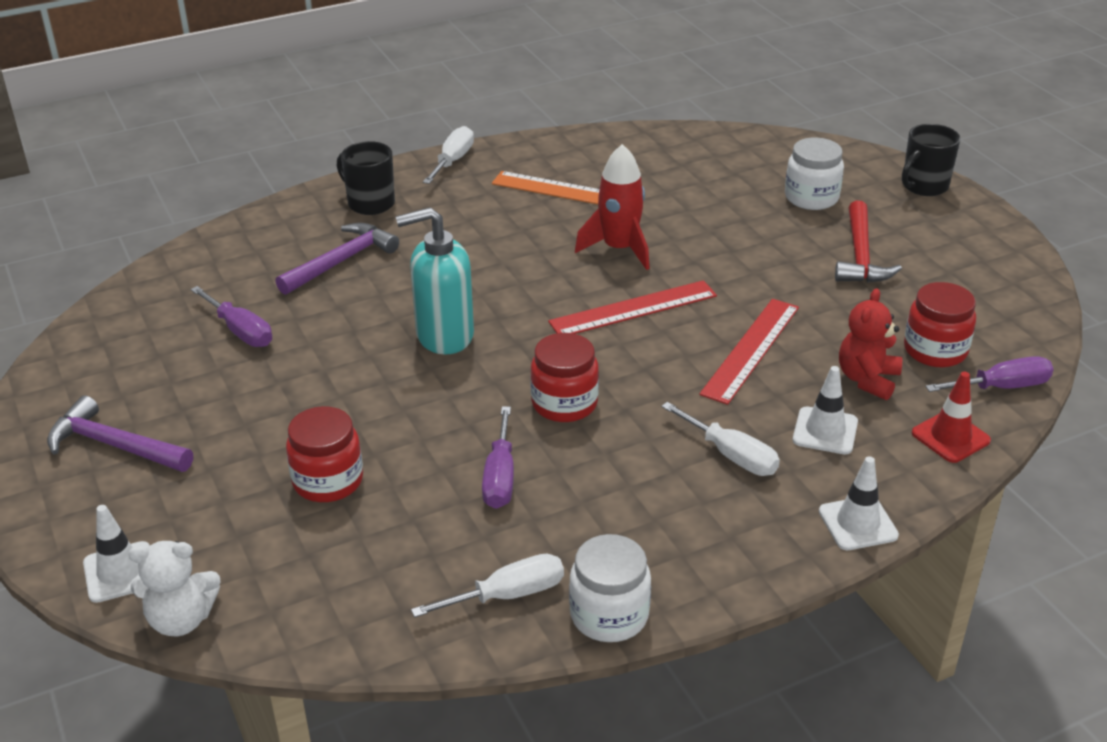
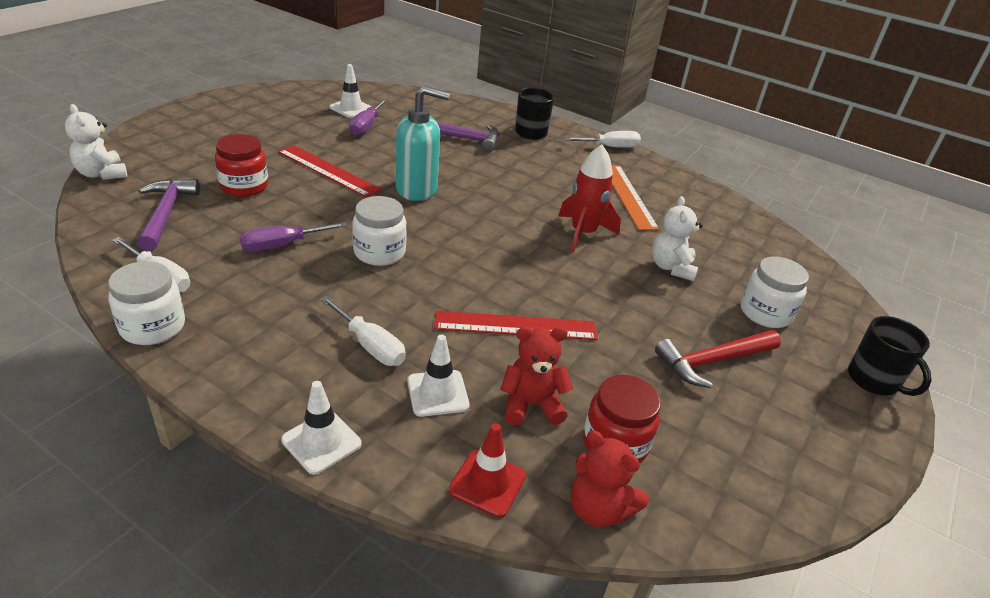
camera: 55 degrees right, 0 degrees up
purple hammer [47,395,193,472] -> purple hammer moved to [137,179,200,251]
white traffic cone [83,505,150,603] -> white traffic cone moved to [330,64,372,118]
turquoise soap dispenser [396,207,474,355] -> turquoise soap dispenser turned 135 degrees clockwise [396,86,450,201]
red jar [530,333,599,422] -> white jar [352,196,407,266]
red ruler [548,280,717,334] -> red ruler moved to [278,145,382,198]
white screwdriver [661,402,780,476] -> white screwdriver turned 60 degrees counterclockwise [320,296,406,366]
black mug [902,124,960,196] -> black mug turned 135 degrees counterclockwise [848,316,932,396]
purple screwdriver [925,356,1054,392] -> red teddy bear [570,430,649,527]
none -> white teddy bear [652,196,703,281]

